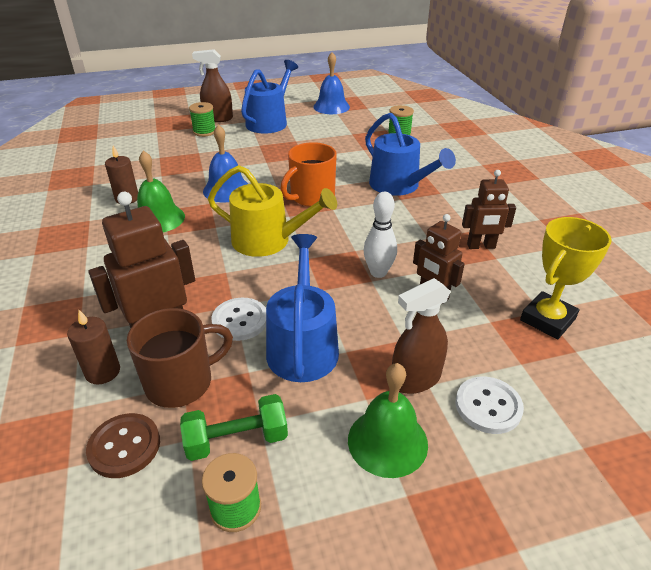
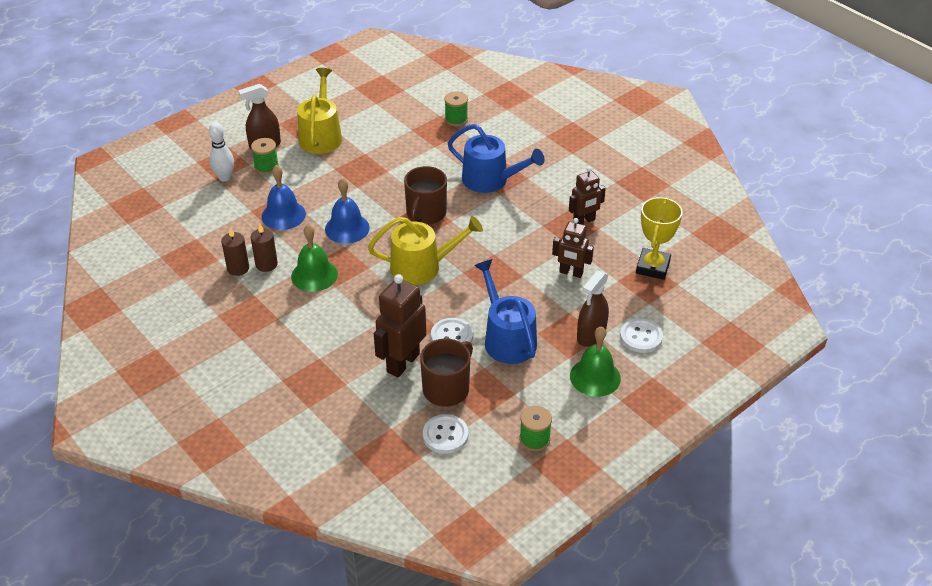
camera: 25 degrees left, 5 degrees up
brown candle [67,310,120,385] -> brown candle moved to [221,227,249,276]
brown button [86,413,160,478] -> white button [423,414,468,454]
green dumbbell [180,394,288,461] -> none
blue watering can [241,60,298,134] -> yellow watering can [297,68,342,154]
orange mug [280,142,337,207] -> brown mug [404,166,447,225]
blue bell [313,52,350,114] -> blue bell moved to [262,165,306,230]
white bowling pin [363,192,397,278] -> white bowling pin moved to [209,122,234,182]

